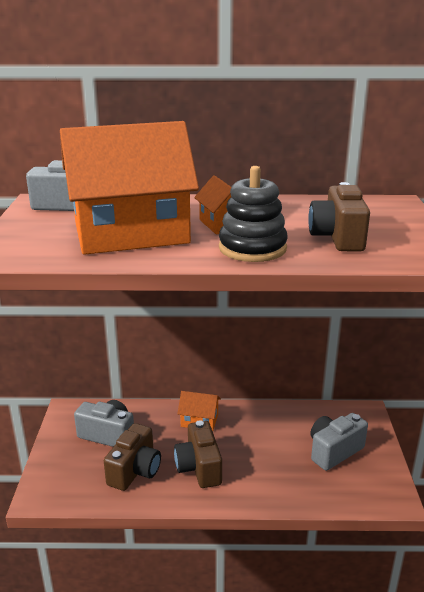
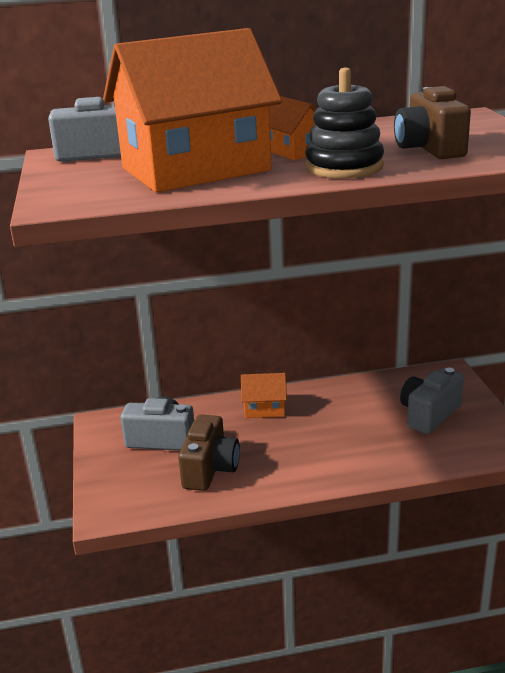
camera: 10 degrees left, 0 degrees up
brown camera [174,420,222,488] -> none

